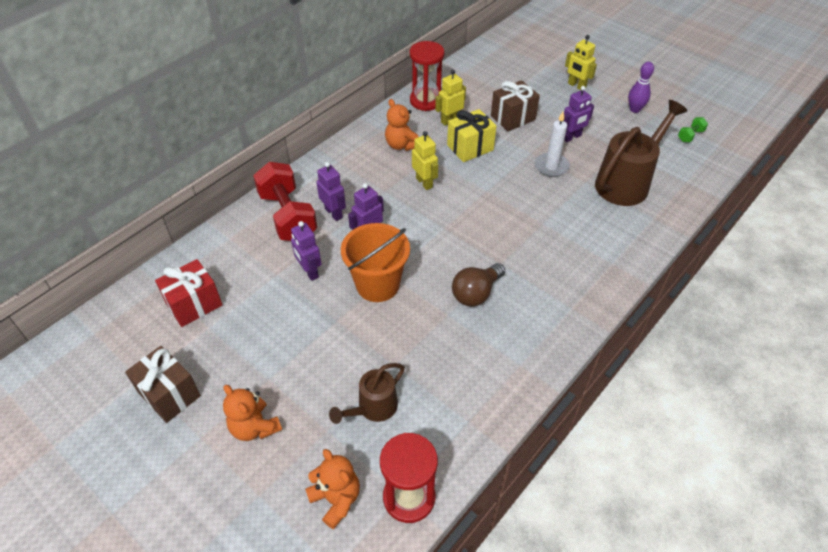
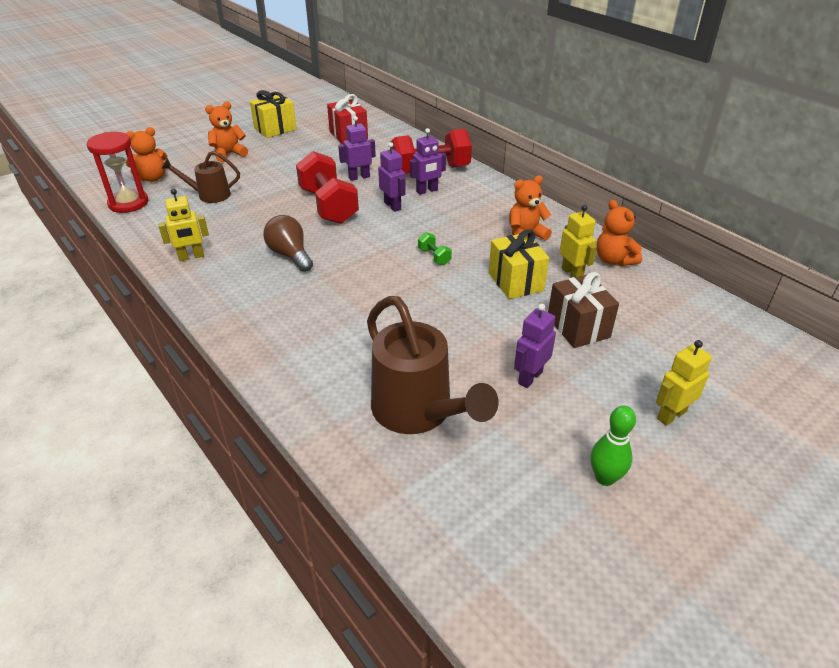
camera: 100 degrees right, 10 degrees down
brown gift [125,346,201,423] -> yellow gift [250,90,297,138]
brown watering can [329,363,405,424] -> brown watering can turned 60 degrees counterclockwise [161,151,240,203]
orange bucket [341,223,410,302] -> red dumbbell [296,151,359,224]
red hourglass [410,41,444,111] -> orange teddy bear [596,200,642,266]
yellow robot [412,131,438,190] -> yellow robot moved to [158,189,209,261]
white candle [535,112,570,177] -> none
purple robot [563,86,594,142] -> purple robot turned 60 degrees clockwise [514,303,556,388]
purple bowling pin [628,62,654,113] -> green bowling pin [590,405,636,486]
green dumbbell [678,117,708,142] -> green dumbbell moved to [418,232,452,265]

